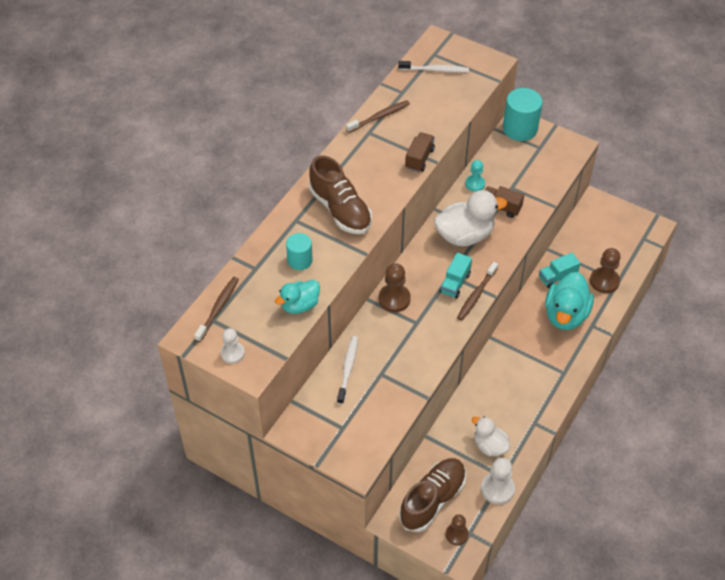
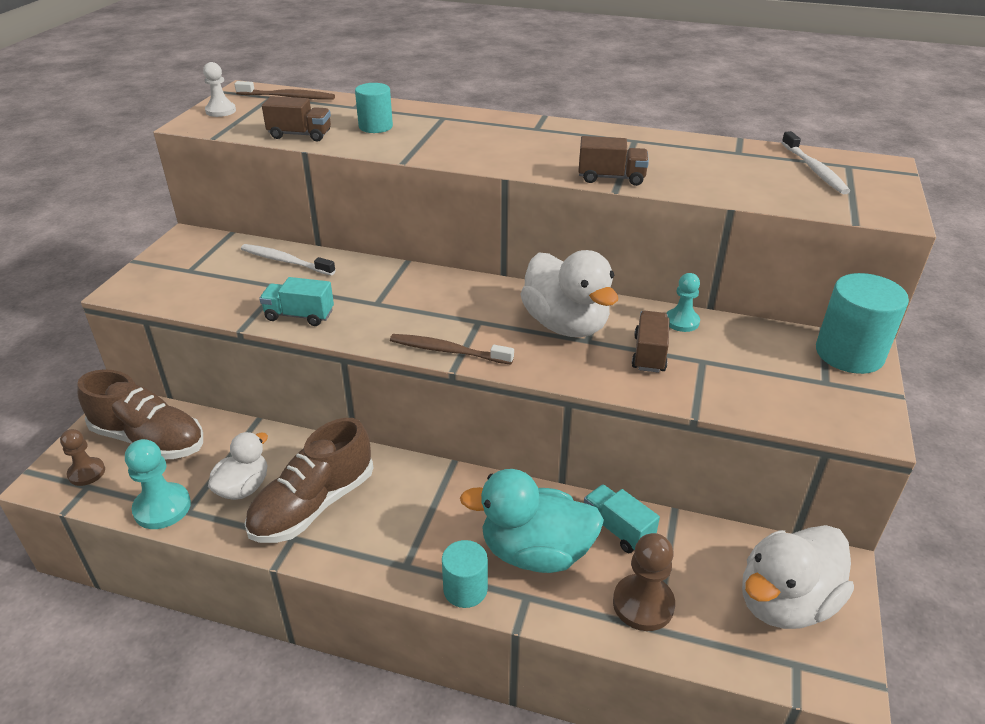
camera: 75 degrees right, 15 degrees down
turquoise duck [275,280,320,314] -> brown truck [262,96,331,142]
brown shoe [309,155,372,234] -> brown shoe moved to [245,418,373,543]
white toothbrush [337,336,358,404] -> white toothbrush turned 150 degrees counterclockwise [241,244,336,275]
brown toothbrush [346,100,410,133] -> none
brown pawn [378,263,411,312] -> none
turquoise truck [440,253,472,299] -> turquoise truck moved to [259,277,334,326]
white pawn [481,458,515,504] -> turquoise pawn [125,439,191,529]
none -> turquoise cylinder [442,540,488,608]
none -> white duck [742,525,854,629]

